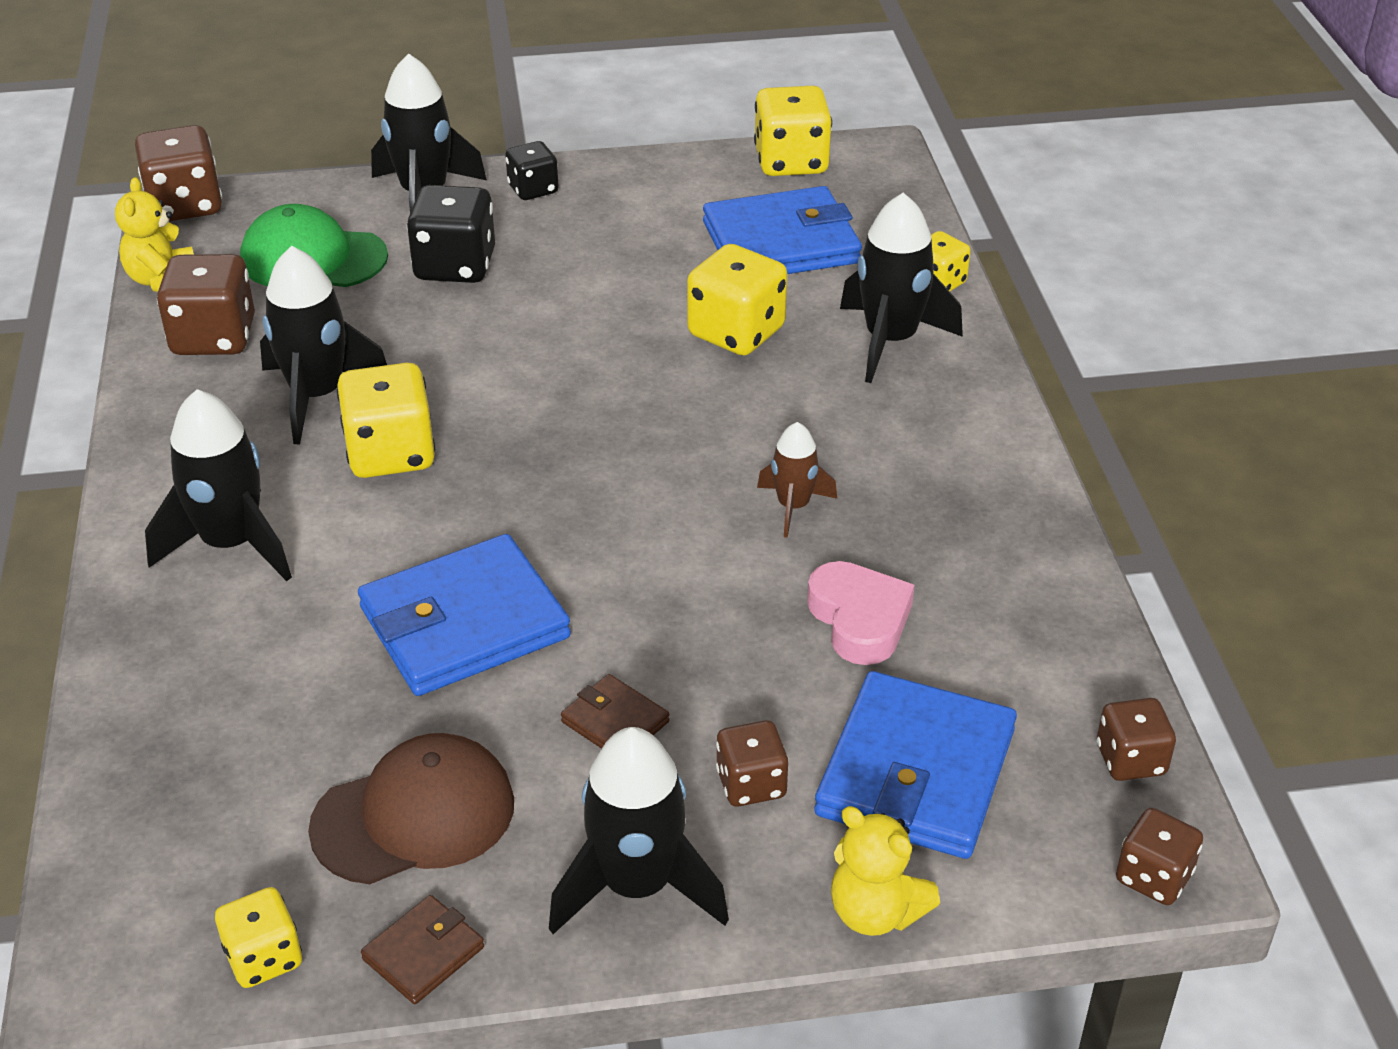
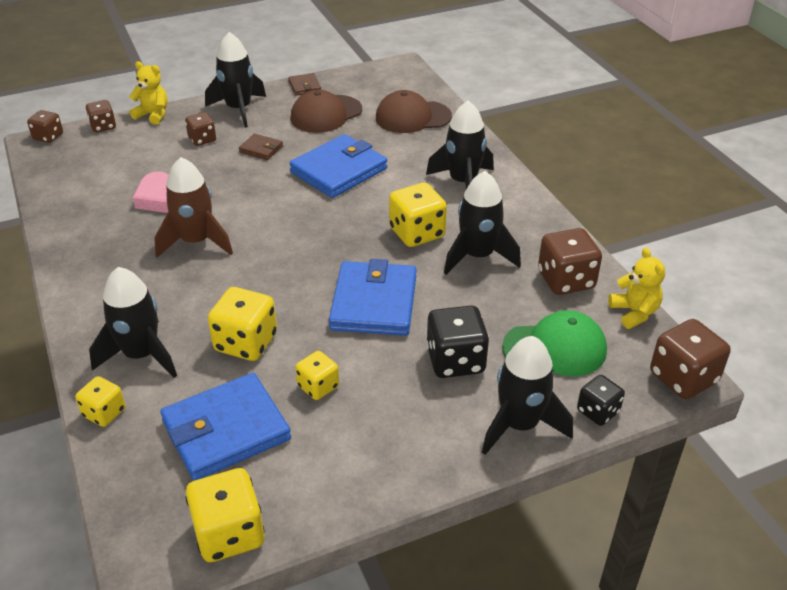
camera: 165 degrees right, 0 degrees up
yellow dice [215,887,302,988] -> yellow dice moved to [295,351,339,400]
brown wallet [361,895,484,1004] -> brown wallet turned 45 degrees counterclockwise [288,73,321,96]
black dice [505,141,559,200] -> black dice moved to [577,375,625,426]
brown rocket [757,422,837,538] -> brown rocket [154,157,233,258], size x1.76
blue wallet [814,671,1017,859] -> blue wallet moved to [329,259,417,336]
brown dice [1097,698,1176,781] -> brown dice moved to [86,100,116,133]
none -> brown cap [376,90,452,133]

